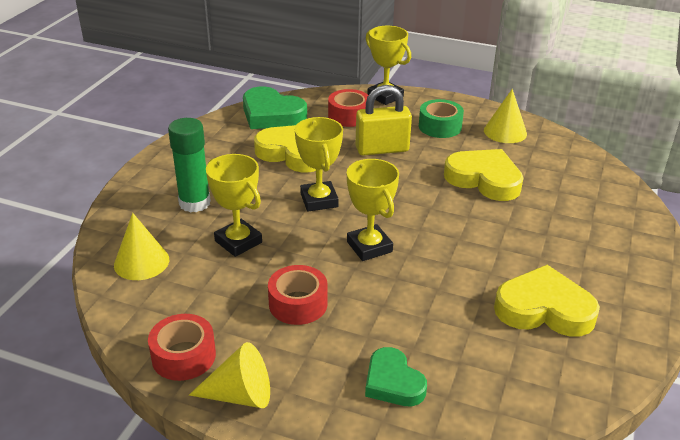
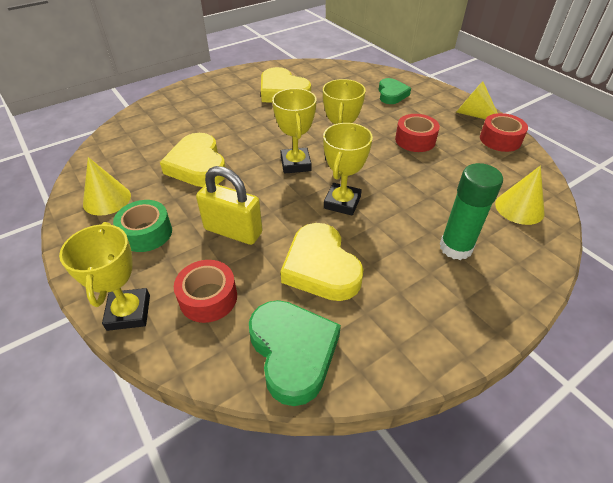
camera: 145 degrees left, 10 degrees up
yellow trophy [206,154,262,257] -> yellow trophy moved to [272,88,317,174]

